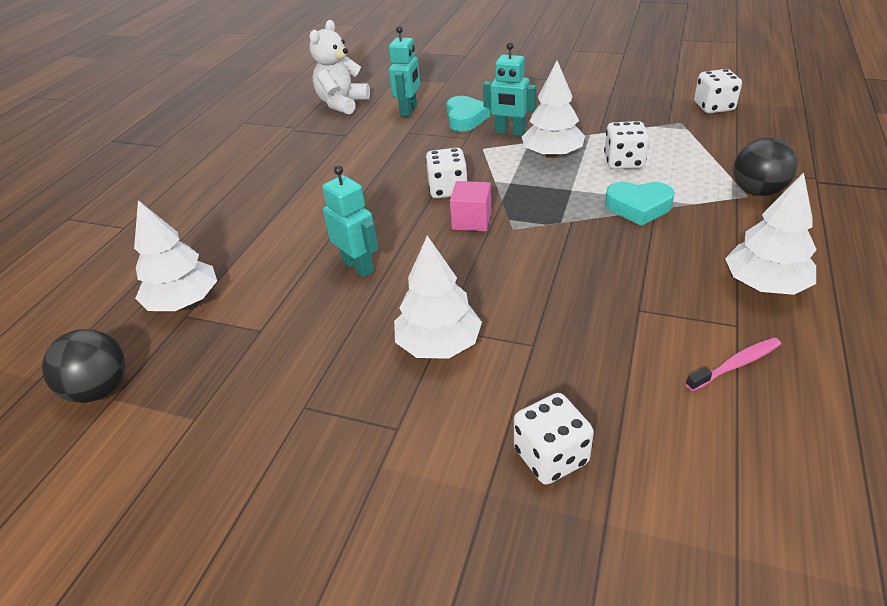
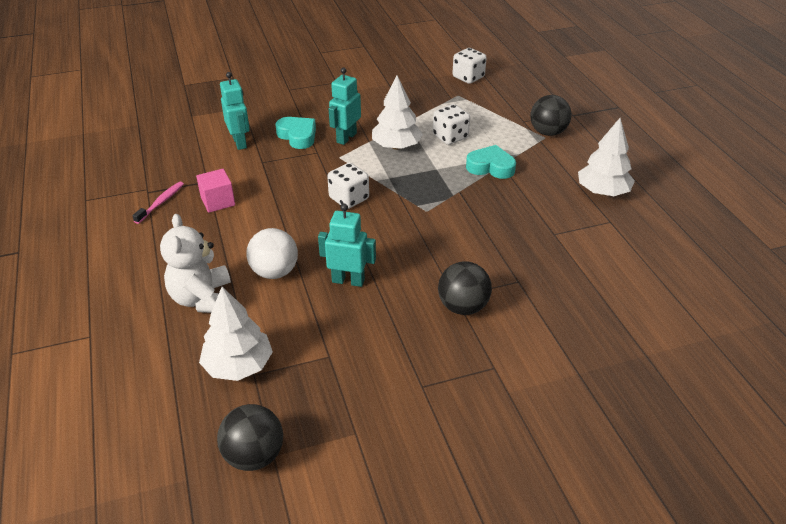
camera: 40 degrees left, 0 degrees up
white teddy bear [309,20,370,115] -> white teddy bear moved to [160,214,231,313]
white tree [394,235,482,359] -> black ball [438,261,492,315]
pink cube [450,181,491,231] -> pink cube moved to [196,169,235,213]
turquoise robot [483,42,536,136] -> turquoise robot turned 135 degrees clockwise [329,67,361,145]
white dice [514,393,594,485] -> none
turquoise heart [605,182,675,226] -> turquoise heart turned 135 degrees counterclockwise [466,145,516,179]
pink toothbrush [686,337,781,391] -> pink toothbrush moved to [132,181,184,224]
none -> white ball [246,228,298,279]

